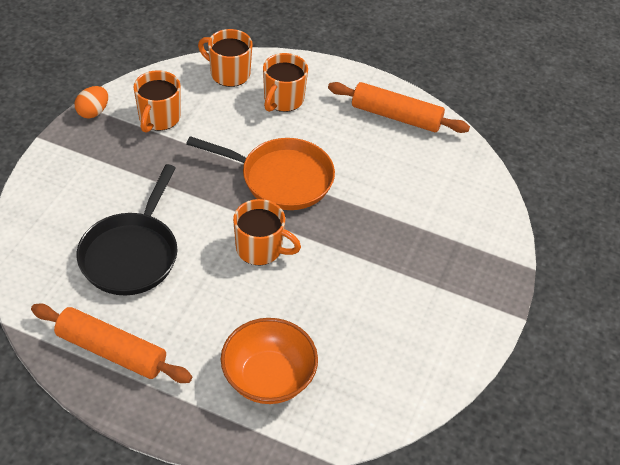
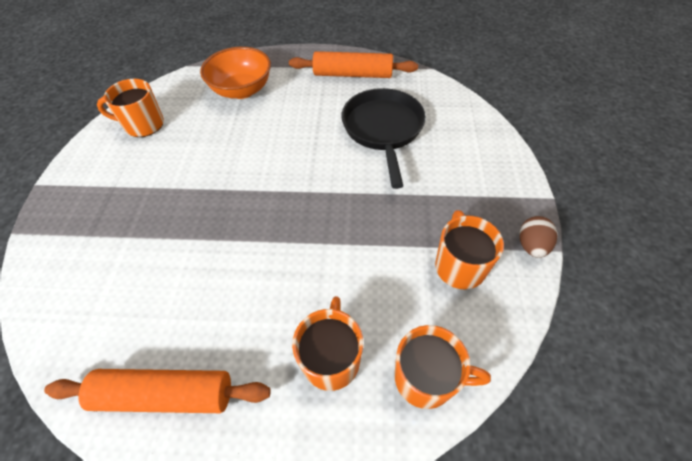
camera: 165 degrees right, 5 degrees up
orange egg [75,86,108,118] -> brown egg [519,216,557,258]
orange pan [186,136,335,210] -> none
orange mug [233,199,301,265] -> orange mug moved to [97,79,164,137]

